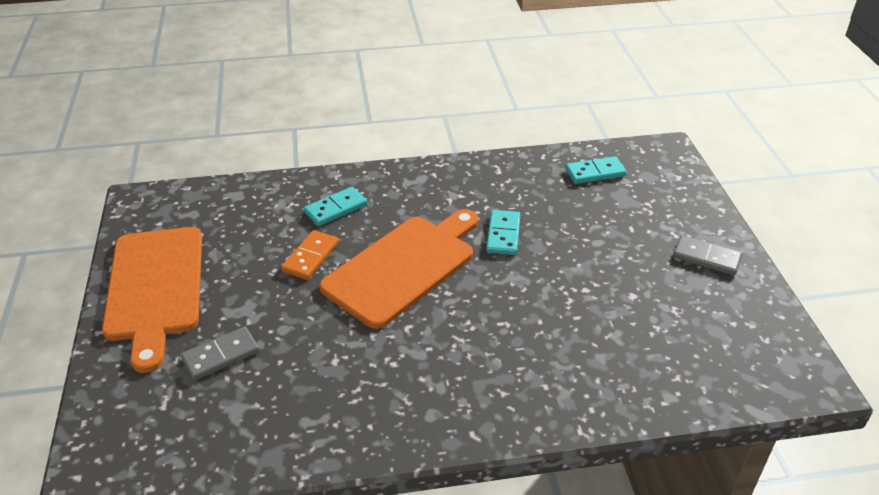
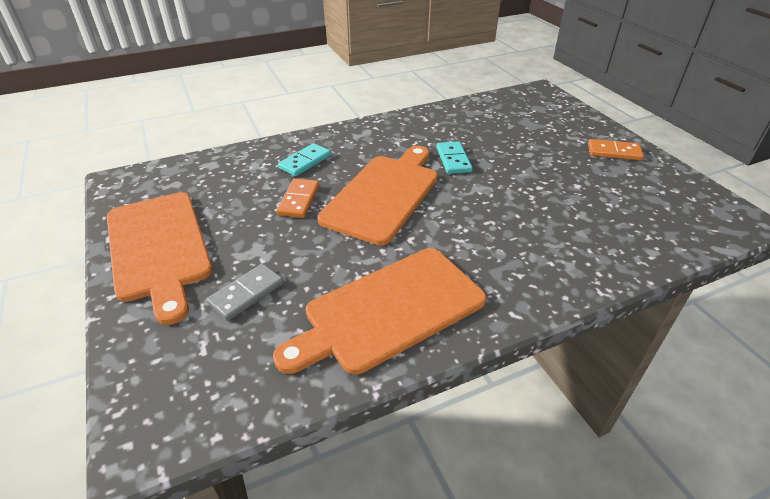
camera: 15 degrees left, 0 degrees up
turquoise domino [566,156,627,184] -> none
grey domino [673,235,742,275] -> orange domino [588,139,644,160]
none -> orange cutting board [273,248,486,374]

